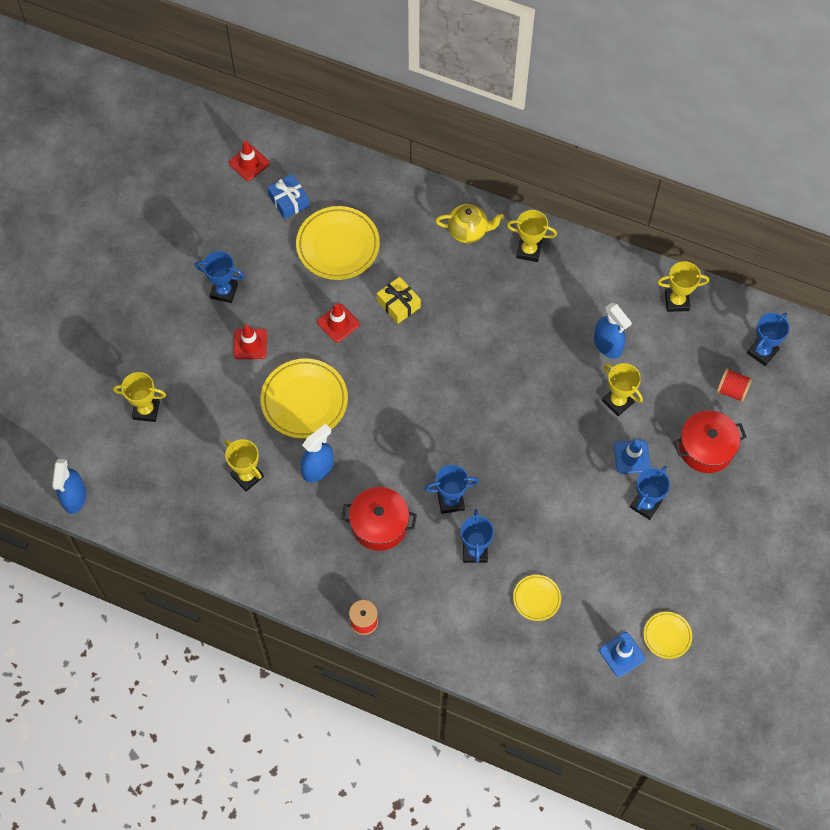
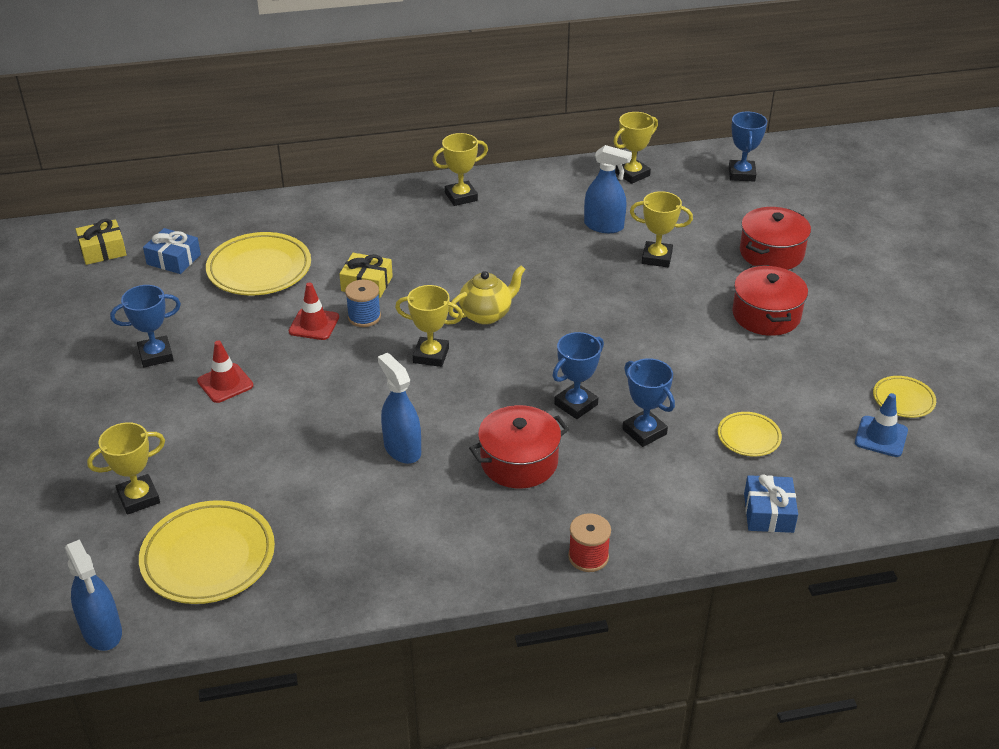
camera: 35 degrees left, 25 degrees down
yellow trophy [225,439,264,492] -> yellow trophy moved to [395,285,463,367]
red traffic cone [229,141,270,181] -> yellow gift [76,218,127,265]
yellow plate [260,358,348,439] -> yellow plate moved to [139,500,275,604]
blue spray bottle [300,424,334,482] -> blue spray bottle turned 45 degrees counterclockwise [378,353,421,464]
yellow teapot [435,204,504,243] -> yellow teapot moved to [448,265,526,325]
blue traffic cone [614,439,651,474] -> none
blue trophy [630,466,670,520] -> red pot [732,265,808,336]
red spool [716,368,752,402] -> none
none -> blue spool [345,280,381,327]
none -> blue gift [744,474,798,533]

